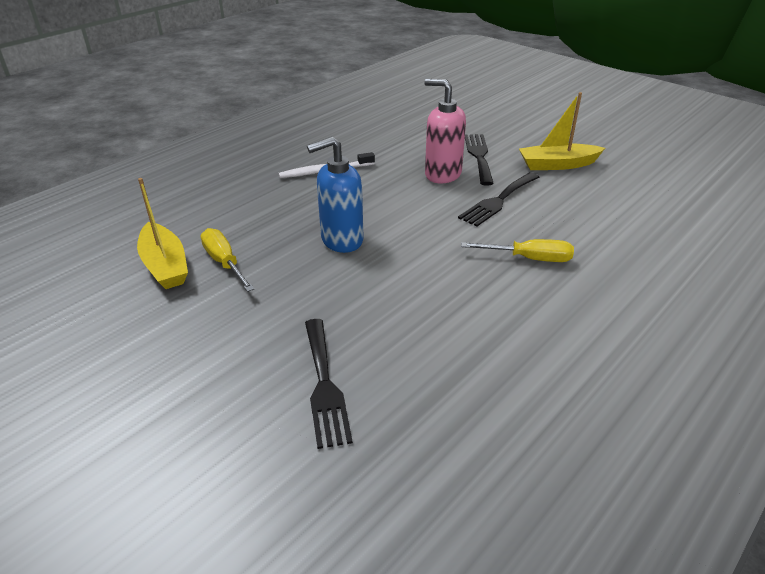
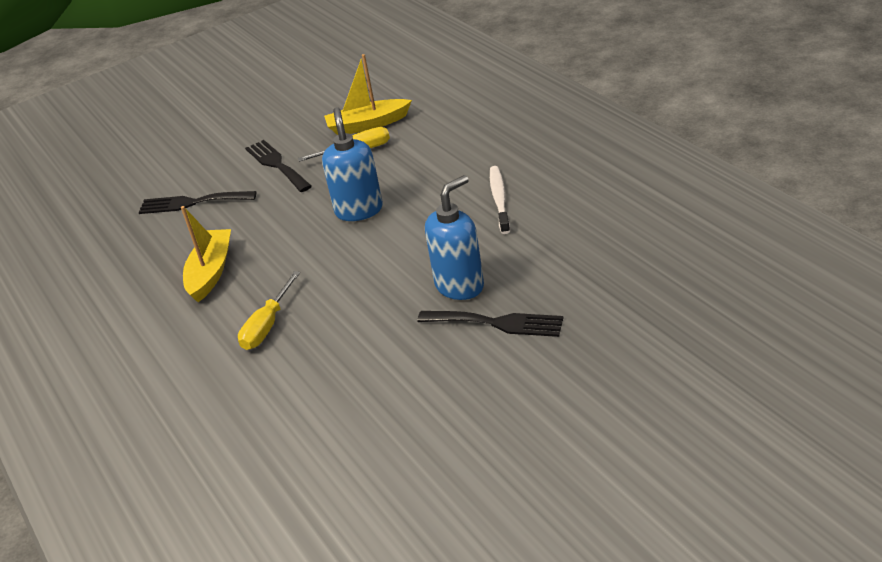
camera: 110 degrees right, 0 degrees up
pink soap dispenser [424,79,466,184] -> blue soap dispenser [425,175,484,300]
black fork [458,172,539,227] -> black fork moved to [245,140,312,192]
yellow boat [519,92,605,170] -> yellow boat moved to [181,206,231,302]

